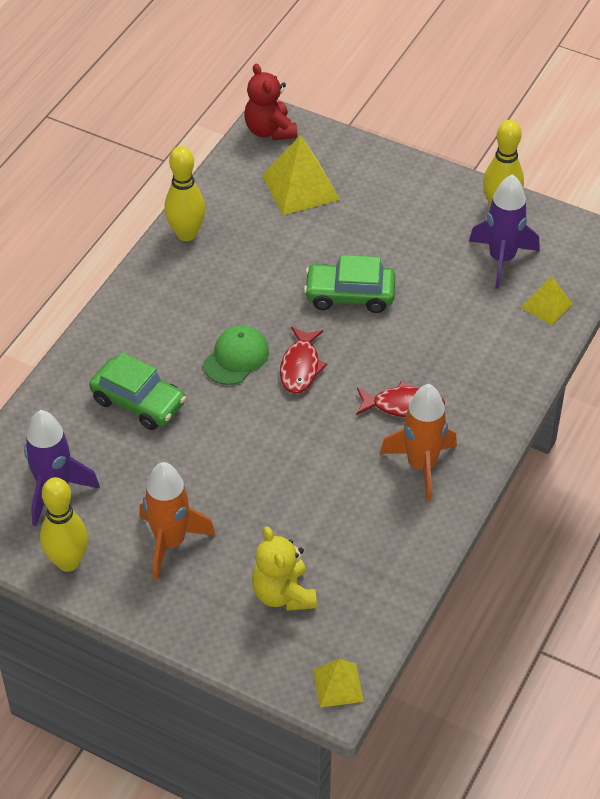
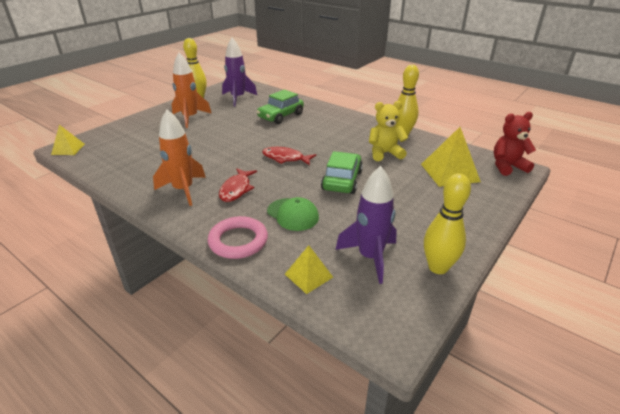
camera: 100 degrees right, 15 degrees down
green cap [203,325,269,385] -> green cap moved to [267,197,319,231]
yellow teddy bear [252,526,317,611] -> yellow teddy bear moved to [369,101,408,161]
none -> pink ring [208,216,268,259]

